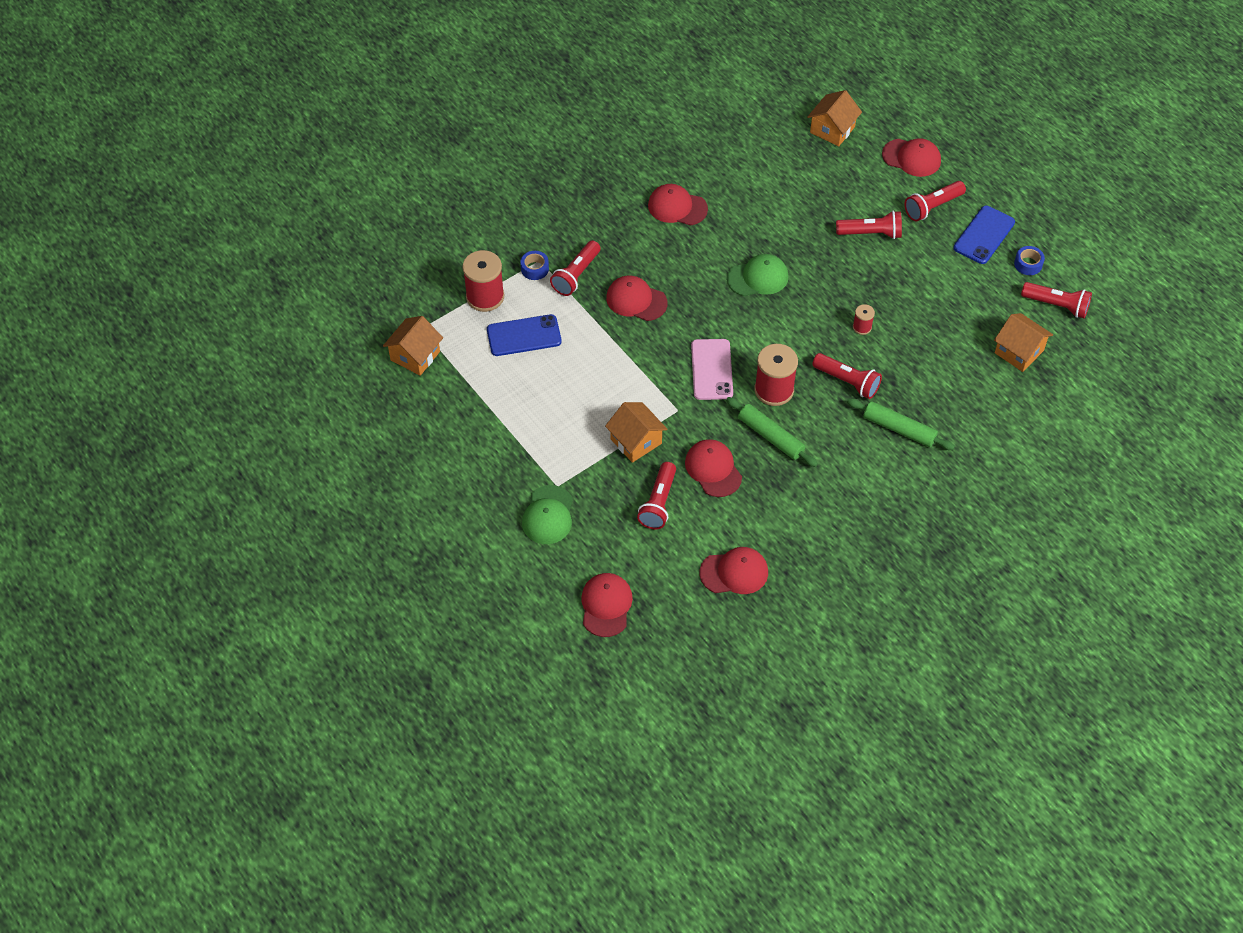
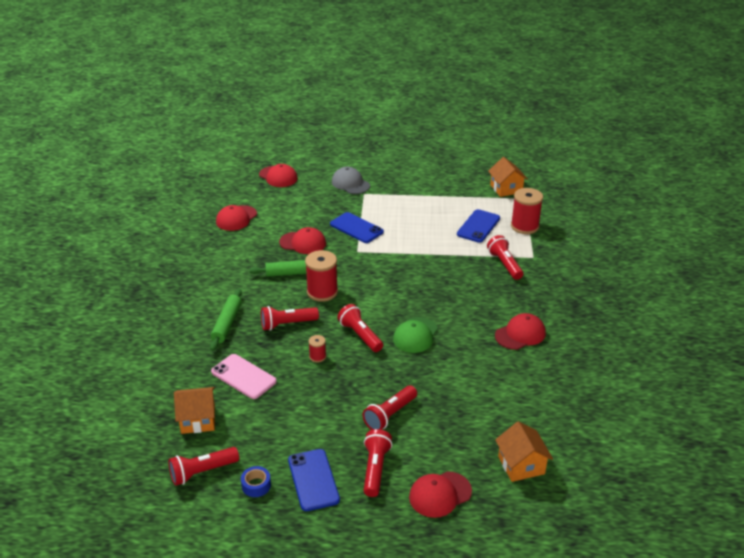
camera: 130 degrees right, 20 degrees down
blue tape [520,251,549,280] -> none
green cap [522,485,573,544] -> grey cap [332,167,370,194]
orange house [605,402,668,463] -> blue phone [330,212,384,243]
red cap [606,276,668,321] -> none
red flashlight [637,462,676,529] -> red flashlight moved to [337,304,383,352]
pink phone [691,339,733,400] -> pink phone moved to [211,354,277,399]
green rolling pin [847,398,955,450] -> green rolling pin turned 60 degrees counterclockwise [210,288,242,351]

